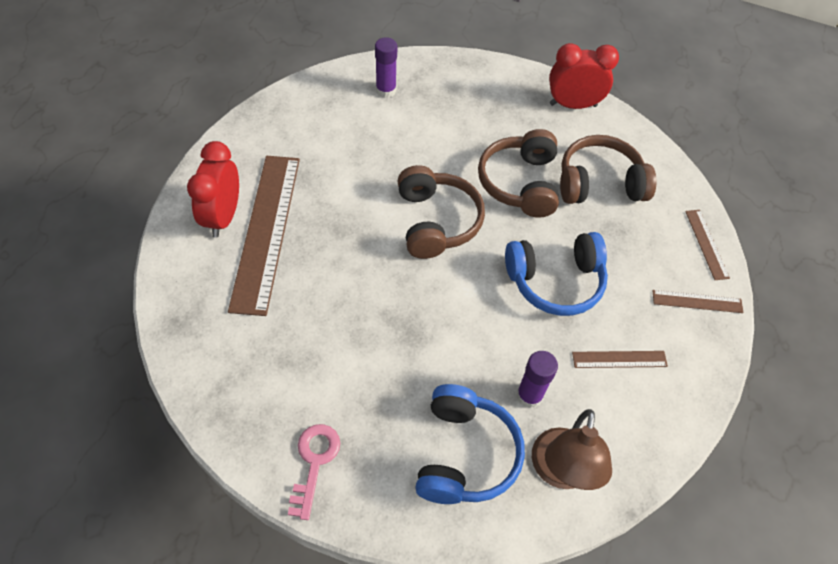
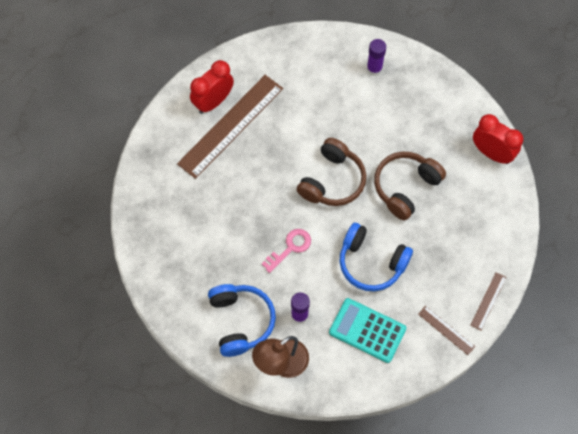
camera: 40 degrees right, 10 degrees up
pink key [288,424,340,520] -> pink key moved to [262,229,311,273]
blue headphones [415,384,525,504] -> blue headphones turned 60 degrees counterclockwise [208,284,276,357]
brown headphones [560,135,656,204] -> none
brown ruler [572,351,668,368] -> turquoise calculator [329,298,406,363]

